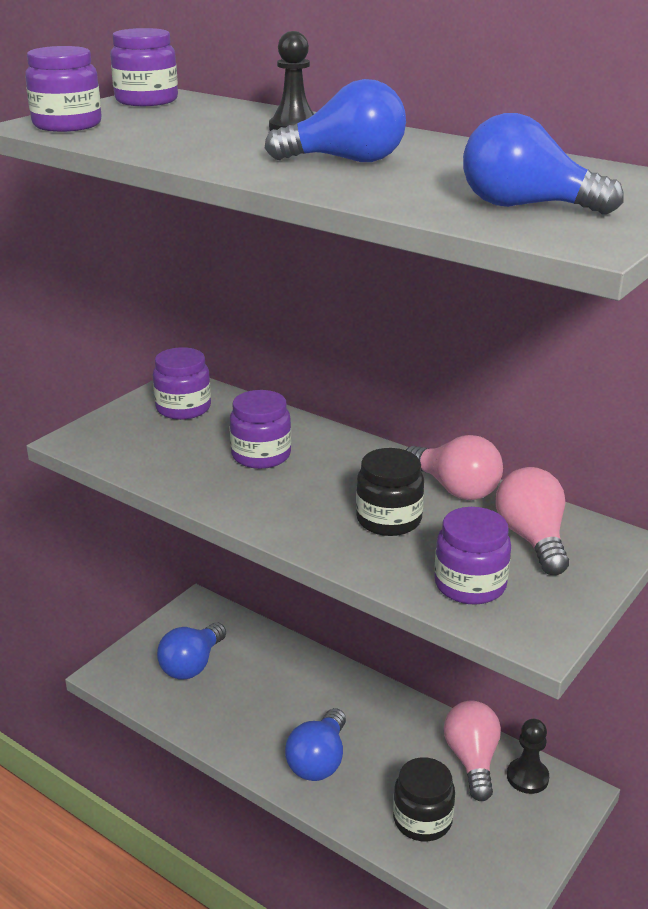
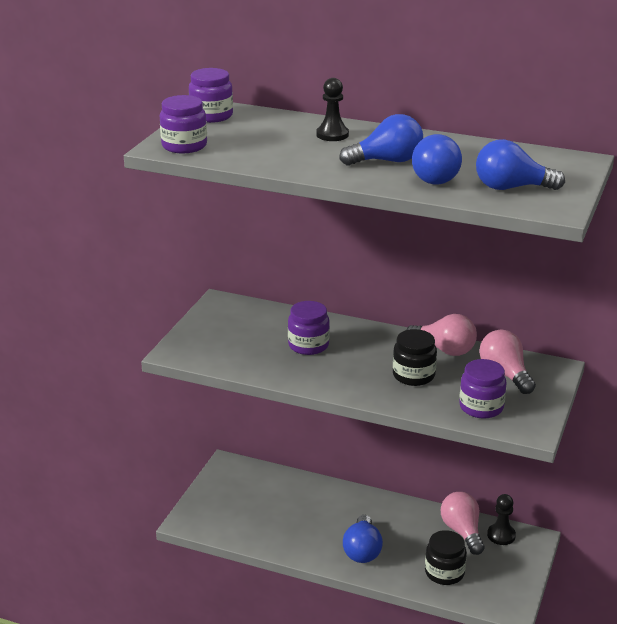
camera: 15 degrees left, 0 degrees up
purple jar [153,347,211,420] -> none
blue light bulb [157,622,226,680] -> blue light bulb moved to [412,134,462,184]

